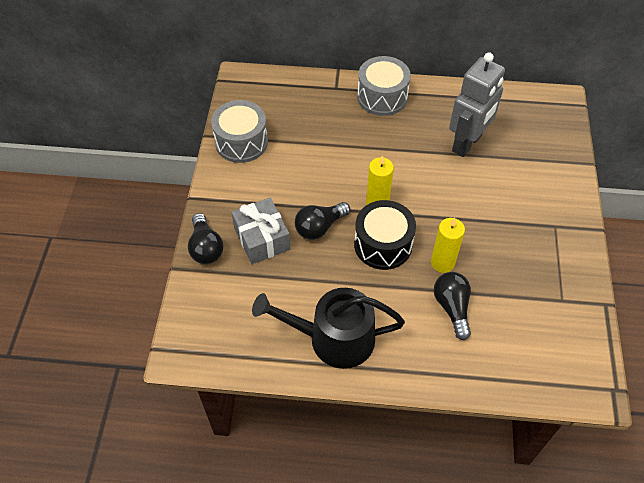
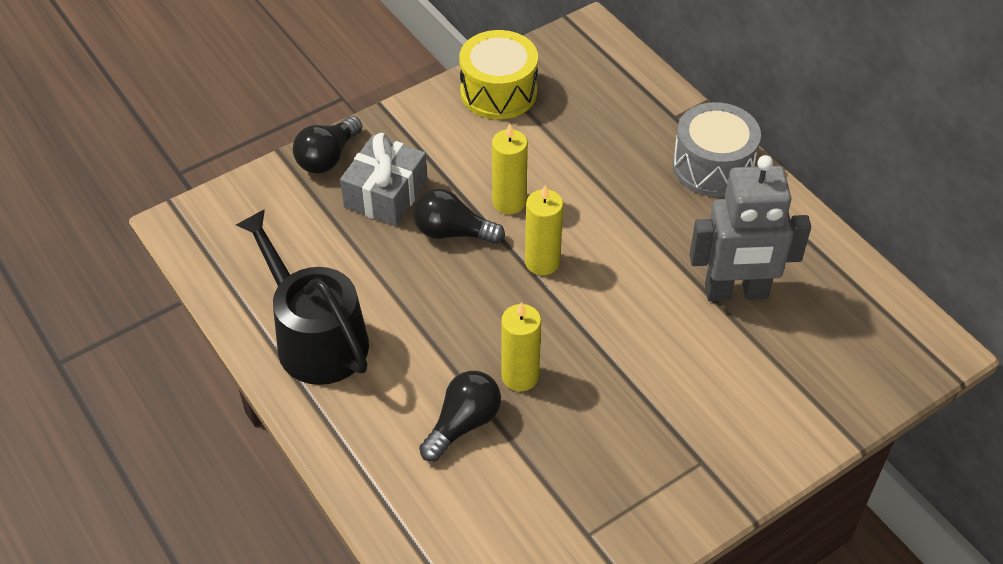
camera: 50 degrees right, 5 degrees down
grey drum [211,100,268,163] -> yellow drum [459,30,538,119]
black drum [354,200,416,270] -> none
none -> yellow candle [492,124,528,214]

